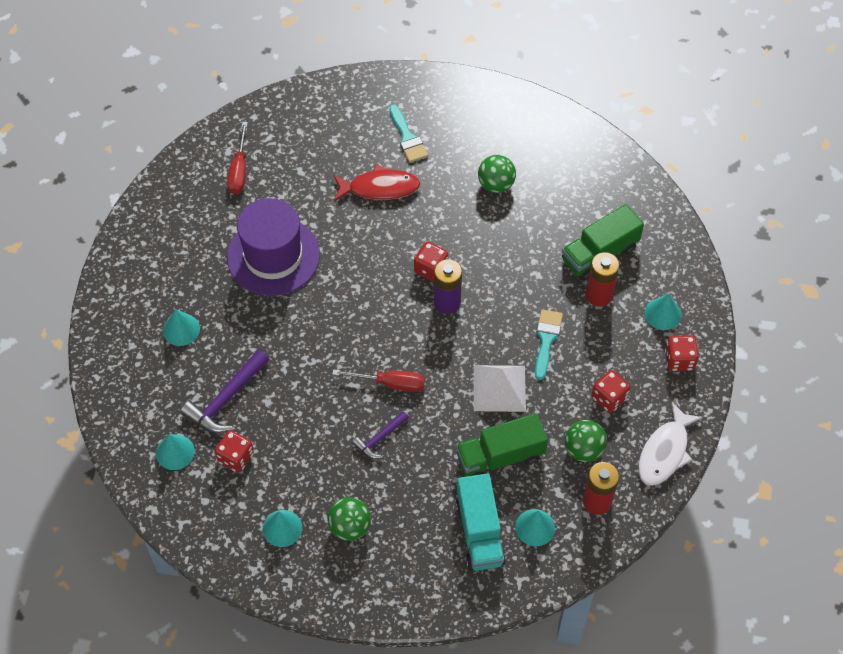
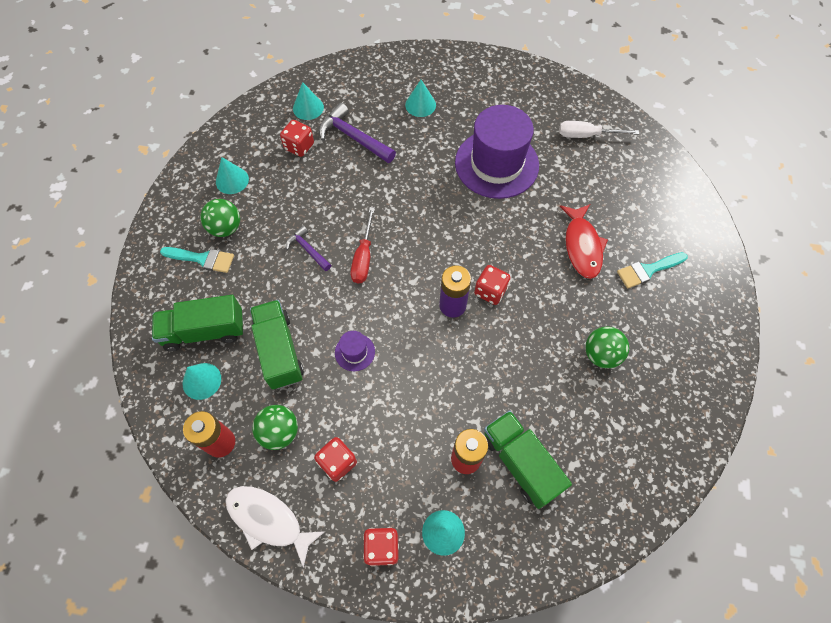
camera: 90 degrees right, 5 degrees up
red screwdriver [227,122,248,194] -> white screwdriver [559,121,639,138]
turquoise truck [455,473,506,571] -> green truck [152,295,243,351]
white pyramid [474,365,526,412] -> purple hat [335,331,375,371]
turquoise brush [535,309,563,380] -> turquoise brush moved to [160,247,234,273]

